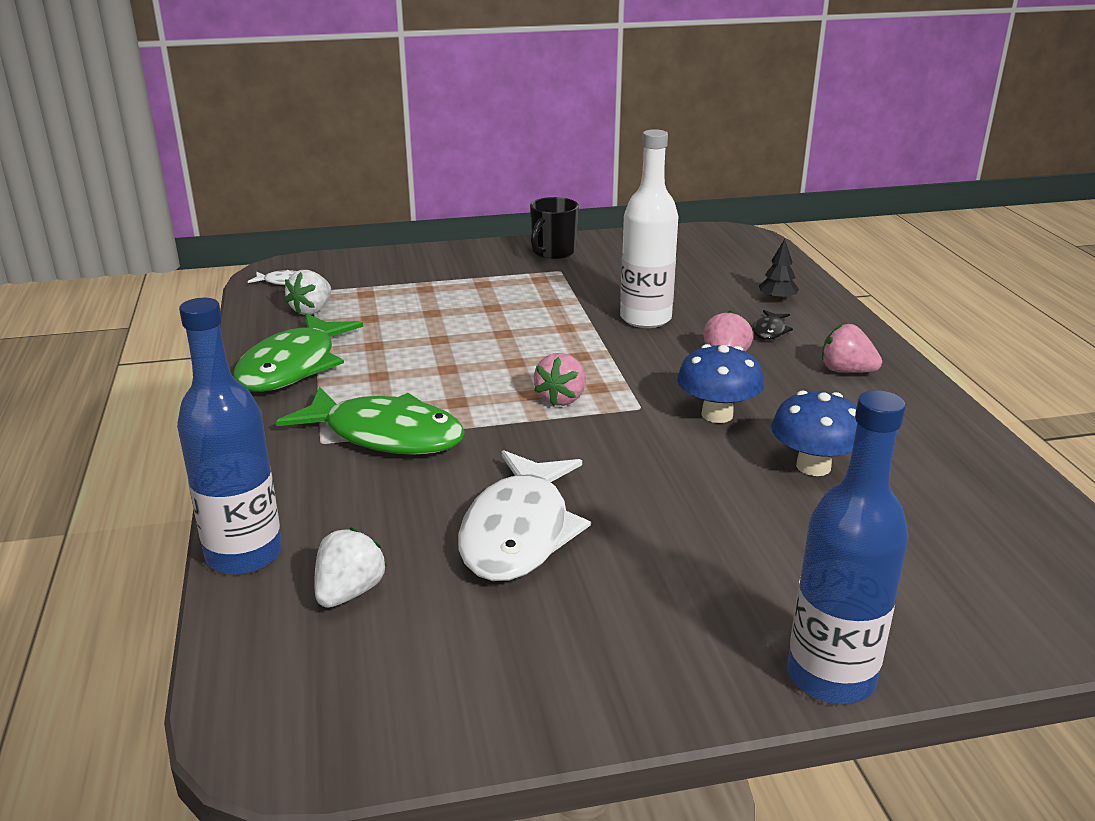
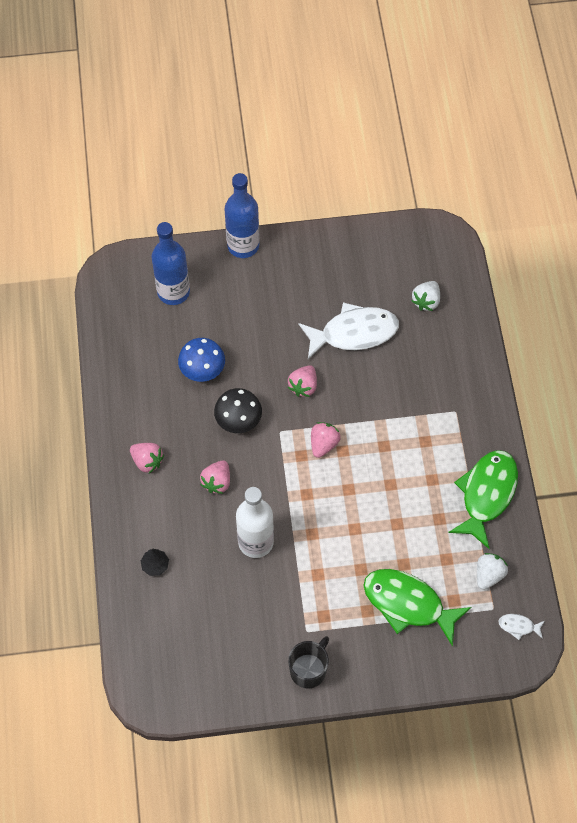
camera: 175 degrees left, 35 degrees up
blue bottle [177,298,282,575] -> blue bottle moved to [151,222,190,305]
green fish [276,386,465,455] -> green fish moved to [363,569,471,646]
white fish [458,450,591,581] -> white fish turned 60 degrees clockwise [298,302,399,359]
blue mushroom [677,344,764,423] -> black mushroom [214,388,262,433]
black fish [753,310,793,340] -> none
none -> pink strawberry [288,365,317,397]

